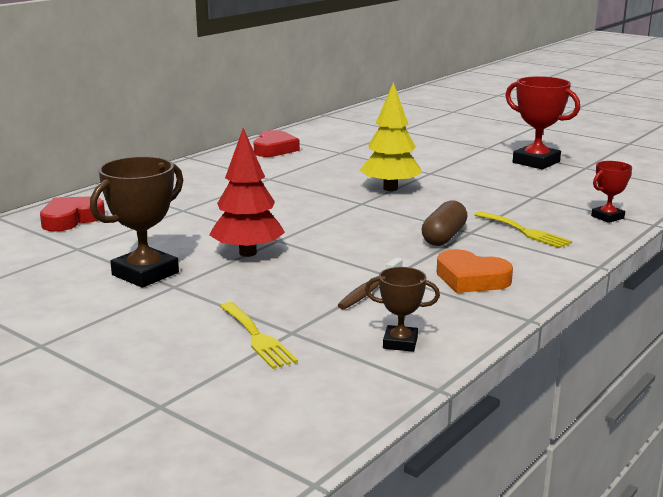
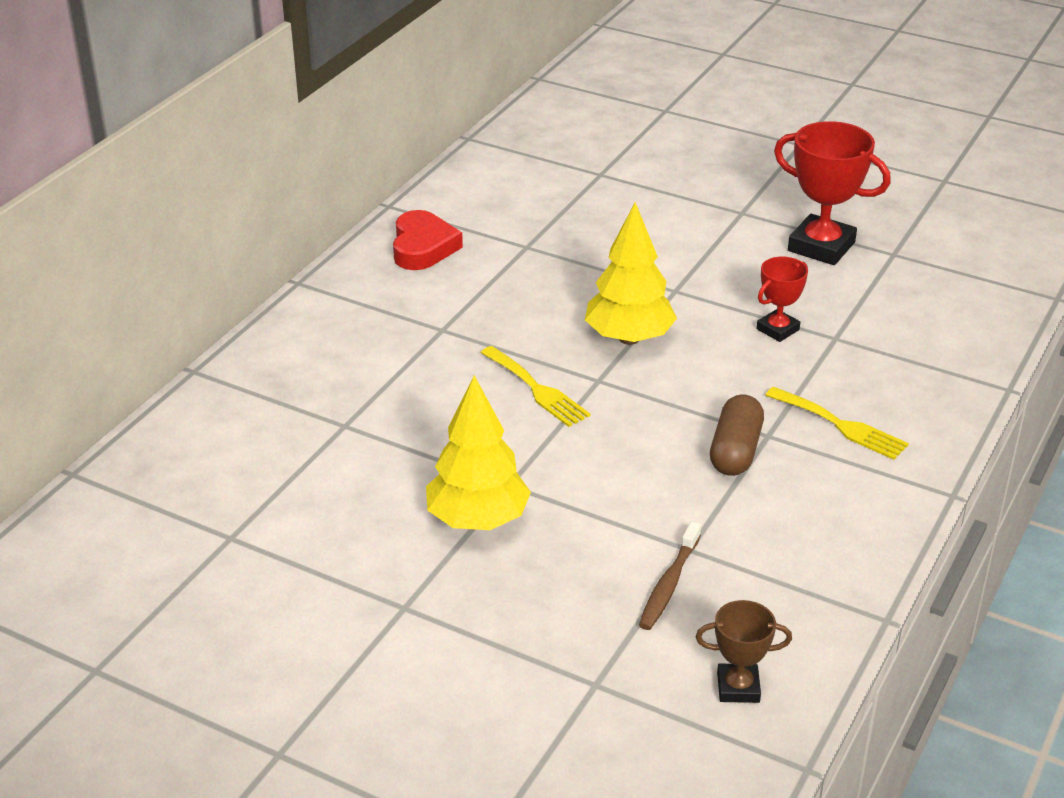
camera: 10 degrees left, 15 degrees up
red heart [40,196,105,231] -> none
brown trophy [90,156,183,288] -> none
red tree [209,128,285,257] -> yellow tree [426,375,531,530]
yellow fork [220,302,298,369] -> yellow fork moved to [481,346,591,427]
orange heart [437,249,513,293] -> none
red trophy [591,161,632,223] -> red trophy moved to [757,257,808,342]

